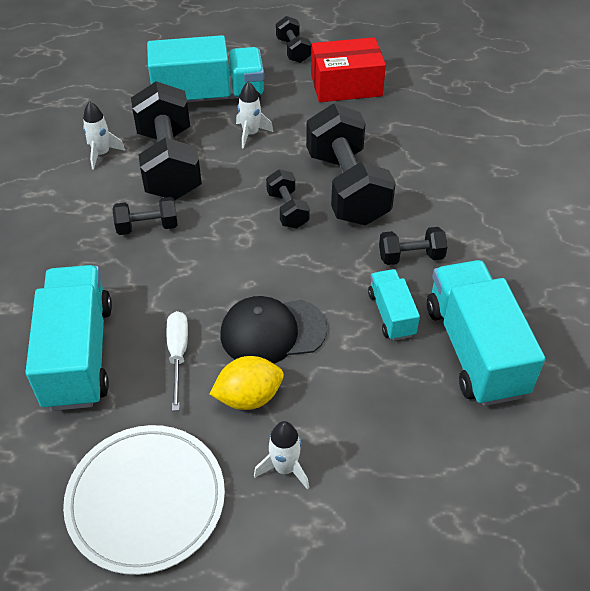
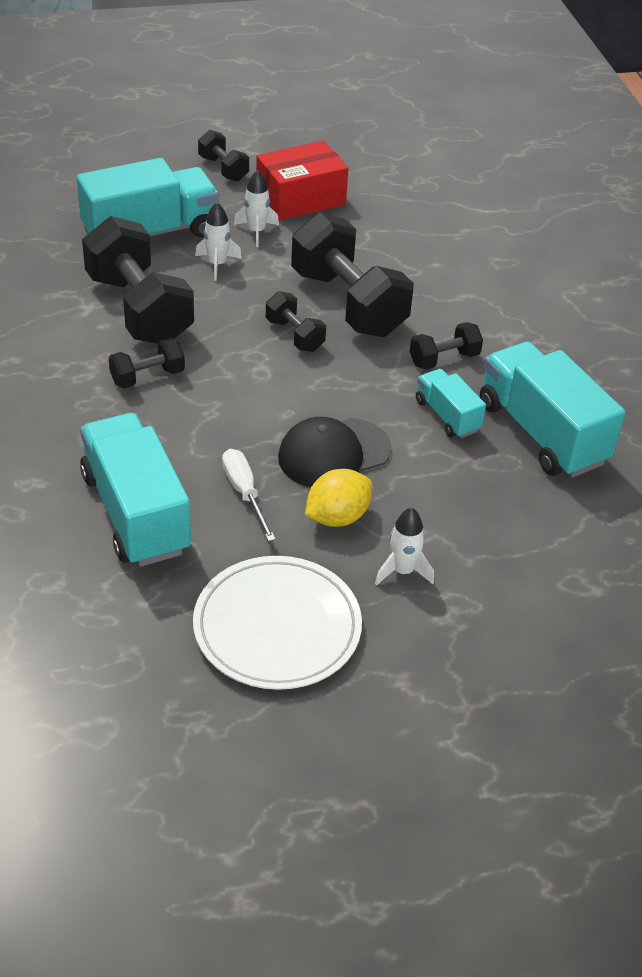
camera: 20 degrees left, 5 degrees down
white rocket [83,101,125,170] -> white rocket moved to [234,170,279,247]

